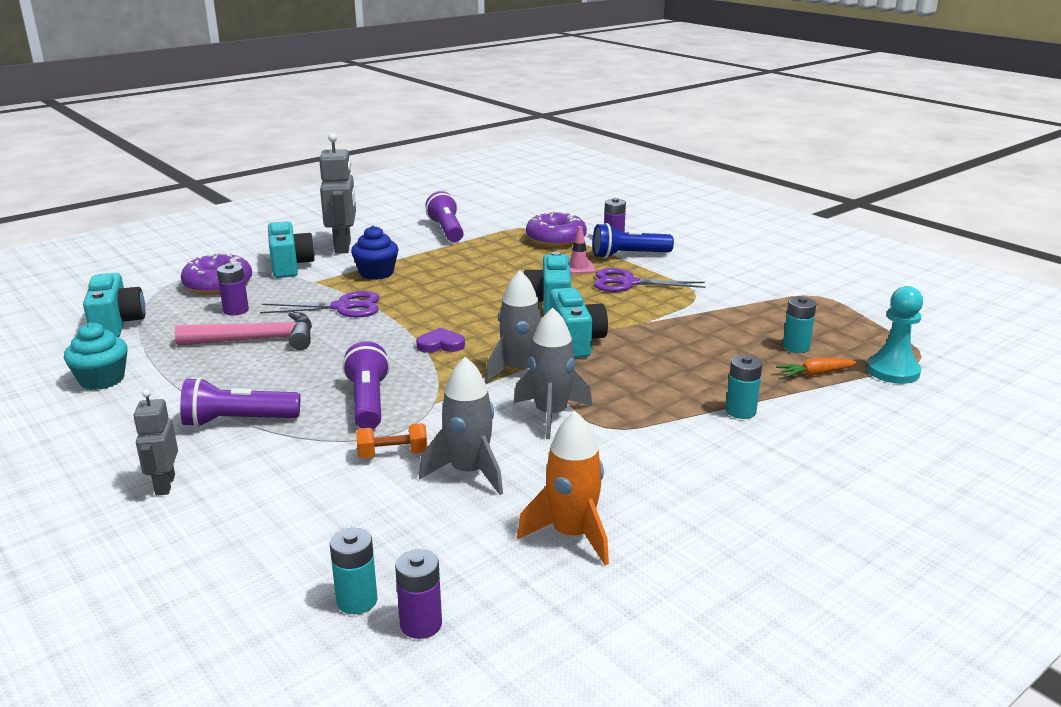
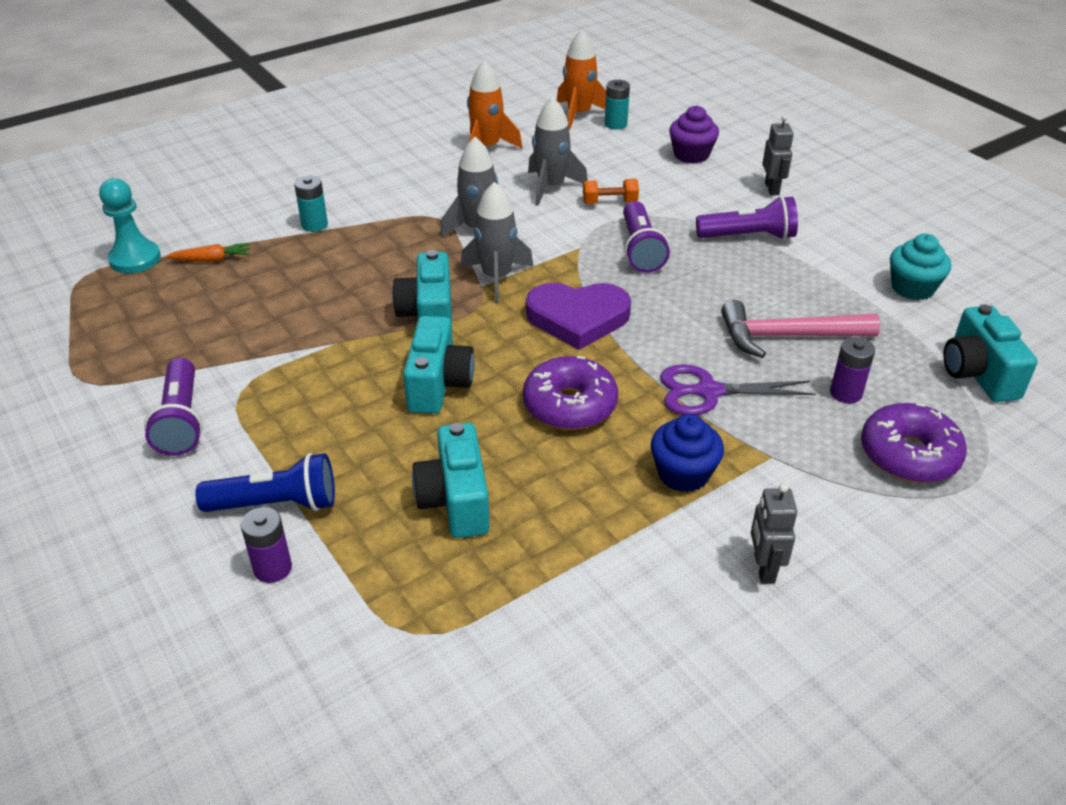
camera: 175 degrees left, 15 degrees up
turquoise camera [268,221,315,278] -> turquoise camera moved to [412,423,490,538]
grey robot [319,133,356,254] -> grey robot [751,483,797,584], size x0.59
purple battery [395,549,442,639] -> orange rocket [557,30,606,130]
purple heart [416,328,465,353] -> purple heart [526,283,631,350], size x1.97
purple flashlight [425,191,464,242] -> purple flashlight moved to [144,358,203,456]
purple donut [526,211,587,247] -> purple donut moved to [523,356,618,430]
pink traffic cone [569,226,596,274] -> none
purple scissors [594,268,705,292] -> none
turquoise battery [783,297,816,353] -> none
none -> purple cupcake [669,106,719,164]

